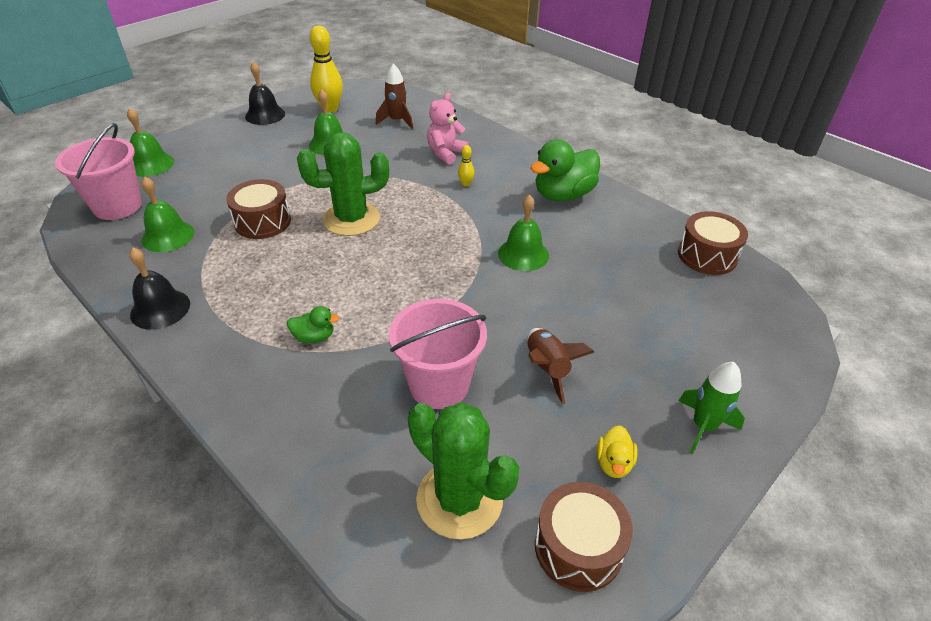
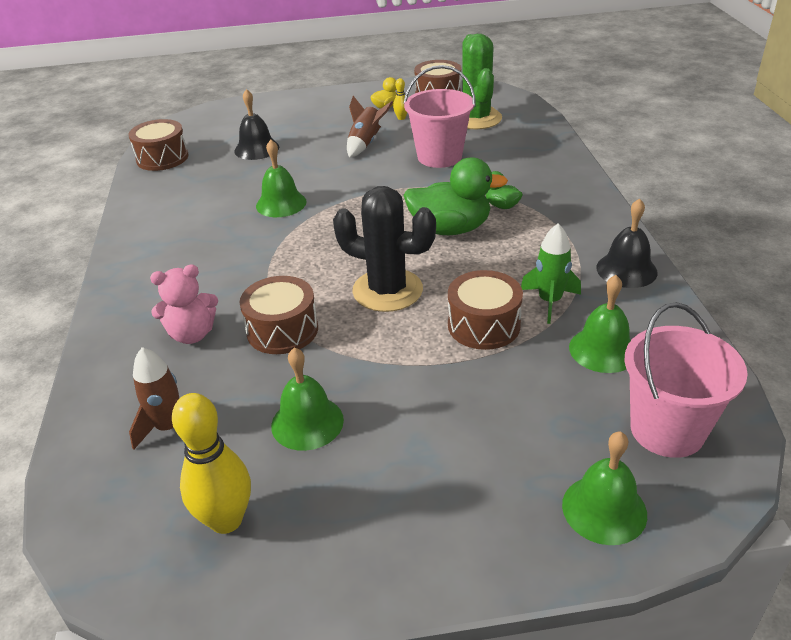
camera: 140 degrees left, 5 degrees down
black bell [245,62,285,125] -> black bell moved to [234,89,279,160]
green cactus [297,132,389,236] -> black cactus [333,186,436,312]
yellow bowling pin [458,145,475,186] -> yellow bowling pin moved to [393,78,407,120]
green duck [530,140,600,201] -> green duck moved to [403,157,508,235]
green rocket [678,362,745,454] -> green rocket moved to [521,224,581,324]
none -> brown drum [239,276,318,354]

